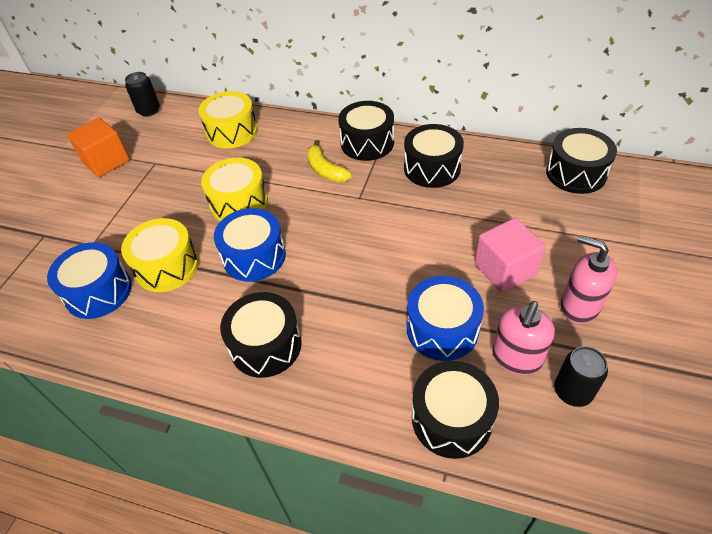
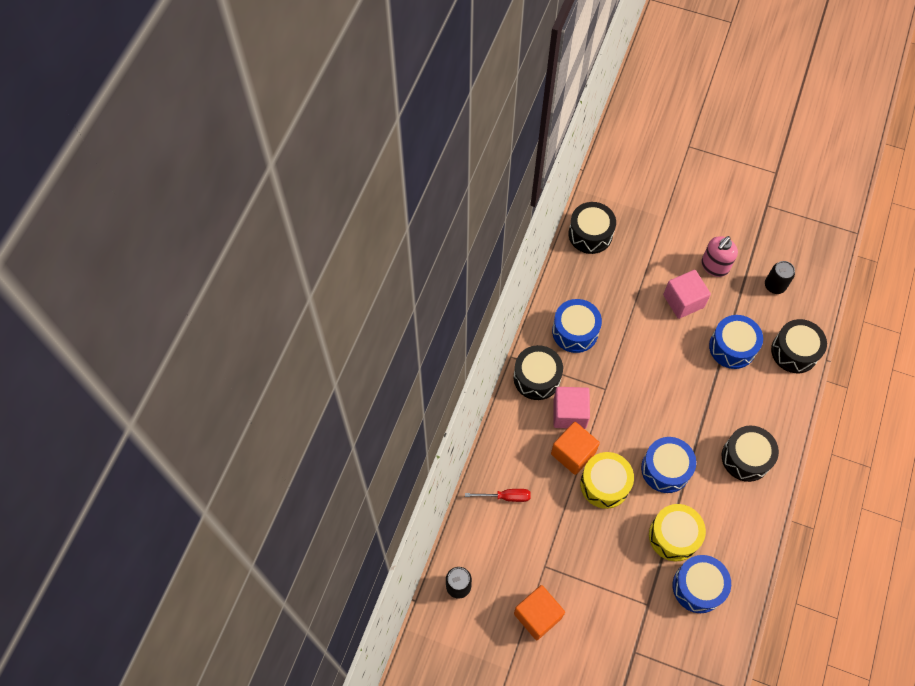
camera: 90 degrees left, 15 degrees up
yellow drum [199,91,258,149] -> red screwdriver [465,489,531,502]
yellow banana [307,140,352,182] -> pink cube [554,387,590,429]
black drum [404,124,464,188] -> blue drum [552,299,602,353]
pink soap dispenser [492,301,555,375] -> none
none -> orange cube [551,422,600,475]

